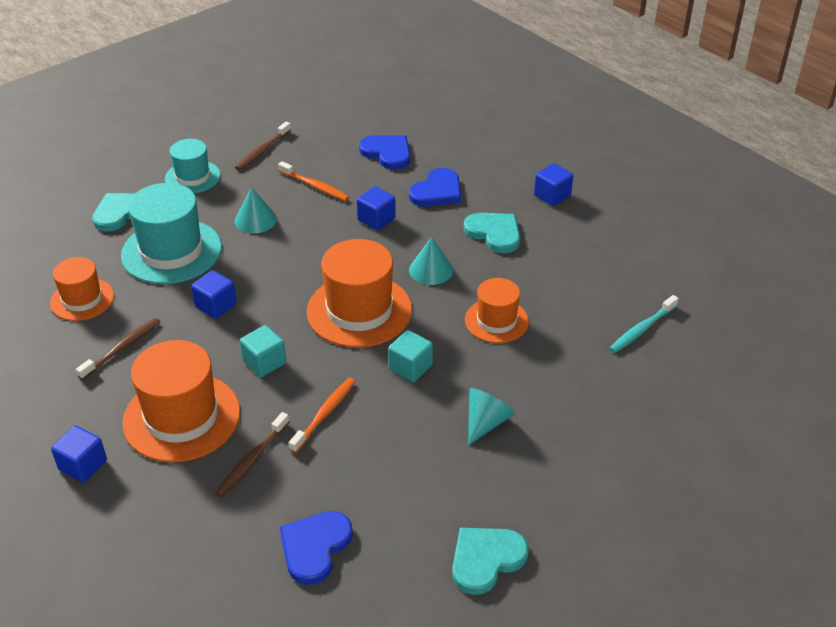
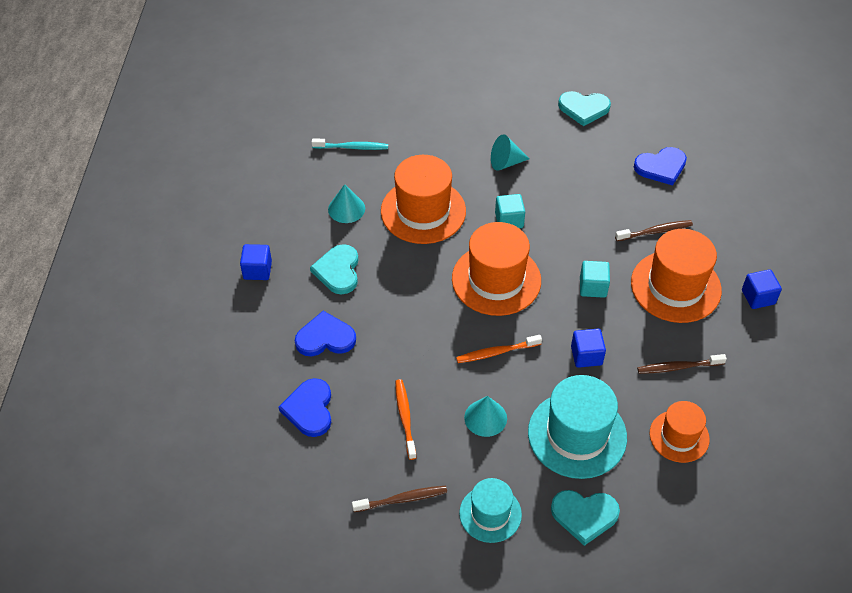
camera: 135 degrees left, 10 degrees up
orange toothbrush [289,378,356,453] -> orange toothbrush moved to [456,335,542,363]
blue cube [357,187,396,230] -> none
turquoise cone [409,237,453,285] -> turquoise cone moved to [328,184,365,223]
orange hat [465,278,529,343] -> orange hat [381,155,466,244], size x1.66

